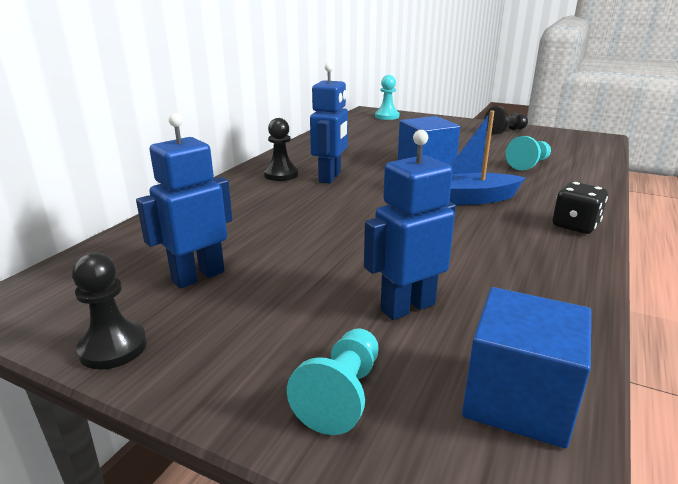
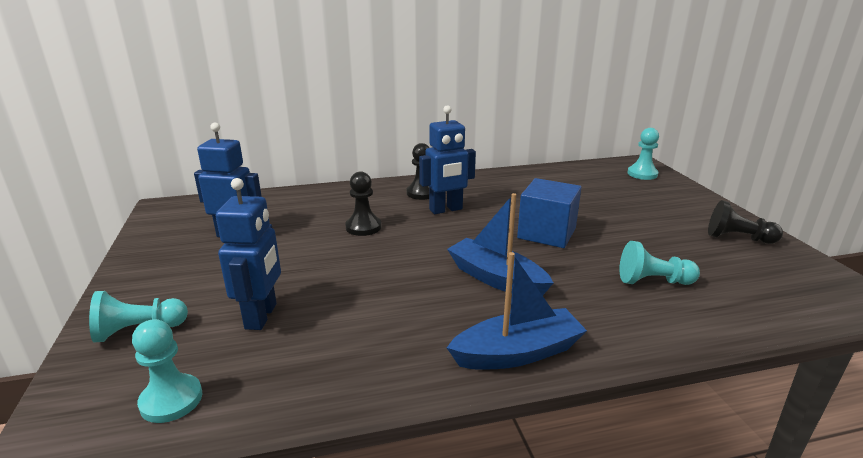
camera: 50 degrees right, 0 degrees up
black pawn [72,252,147,369] -> black pawn moved to [345,171,381,236]
blue robot [364,130,456,320] -> blue robot turned 75 degrees clockwise [216,178,281,330]
blue cube [462,287,591,448] -> turquoise pawn [132,319,202,423]
black dice [552,182,608,234] -> blue boat [447,252,587,370]

